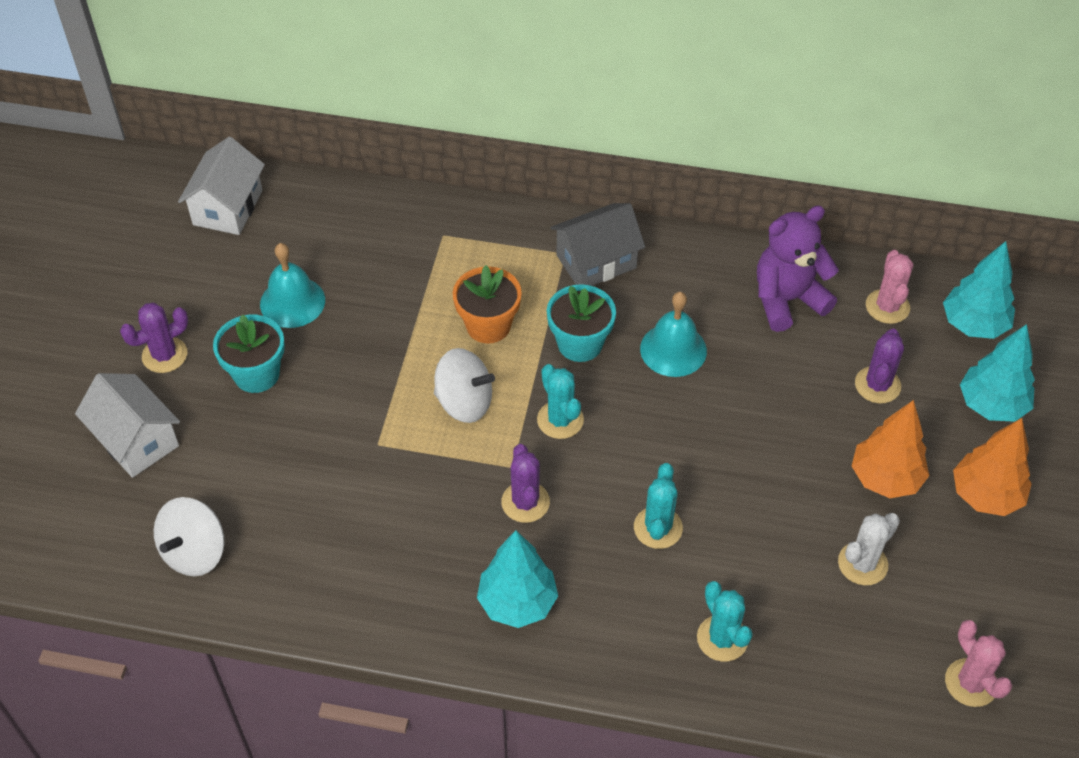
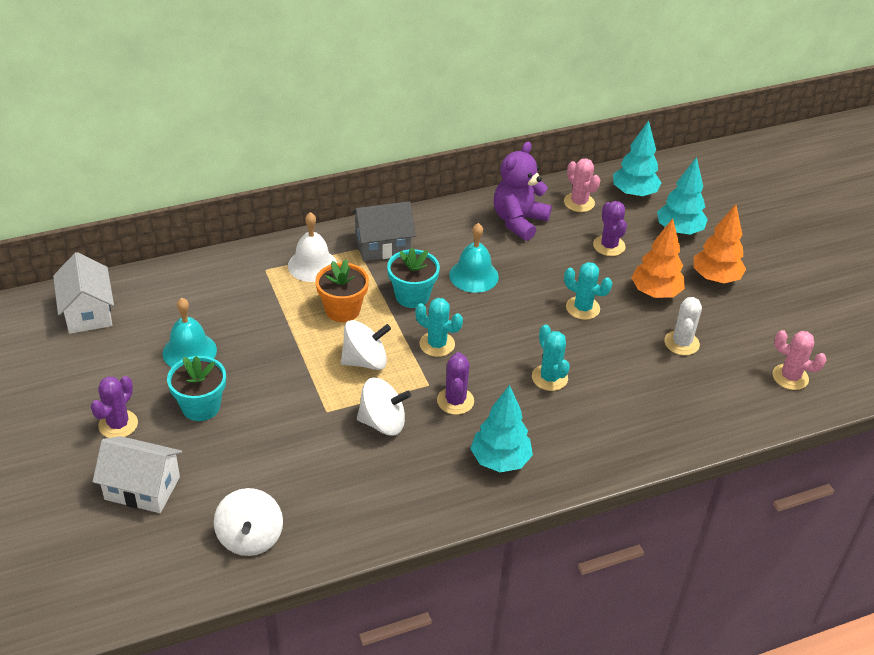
camera: 35 degrees left, 10 degrees down
purple cactus [501,444,550,523] -> purple cactus turned 45 degrees clockwise [437,352,474,415]
grey house [550,203,645,286] -> grey house turned 45 degrees clockwise [351,201,416,261]
turquoise cactus [697,581,753,662] -> turquoise cactus moved to [564,262,612,320]
none -> white bell [288,212,337,282]
none -> white spinning top [357,378,411,436]

